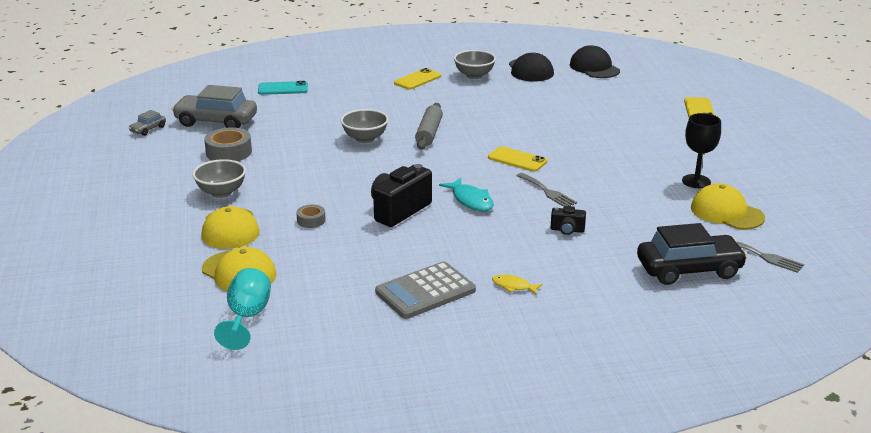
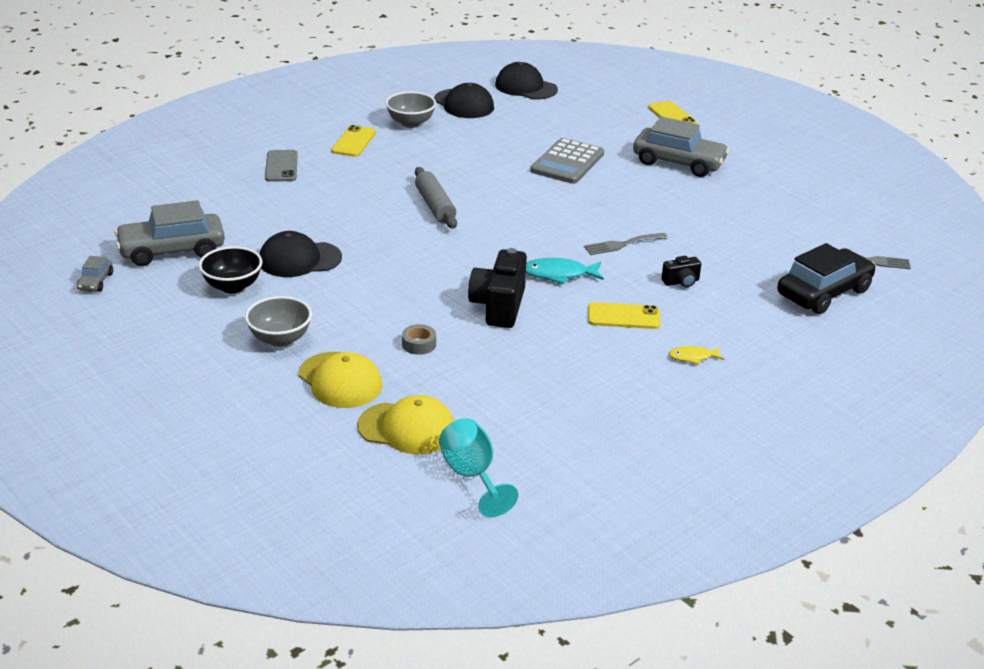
camera: 30 degrees left, 5 degrees up
grey tape [204,127,252,161] -> black bowl [199,246,263,293]
turquoise phone [258,81,308,95] -> none
grey bowl [341,109,389,143] -> none
grey calculator [375,261,476,319] -> grey calculator moved to [530,138,604,184]
turquoise fish [439,178,494,211] -> turquoise fish turned 150 degrees clockwise [526,258,604,284]
yellow phone [488,146,547,172] -> yellow phone moved to [588,302,660,329]
grey fork [516,173,577,207] -> grey fork turned 135 degrees clockwise [584,233,668,255]
black goblet [682,113,721,188] -> none
yellow cap [691,183,765,230] -> none
none -> black cap [259,231,342,277]
none -> grey phone [265,150,298,182]
none -> grey car [633,116,729,177]

